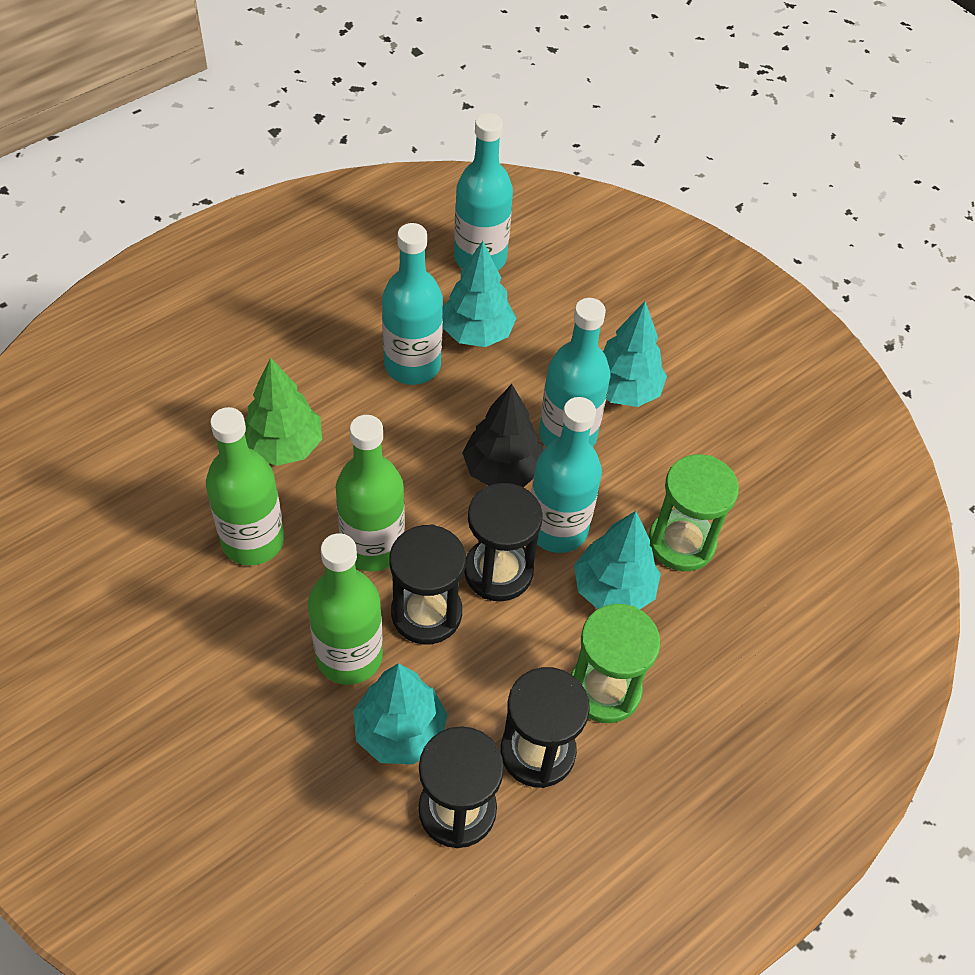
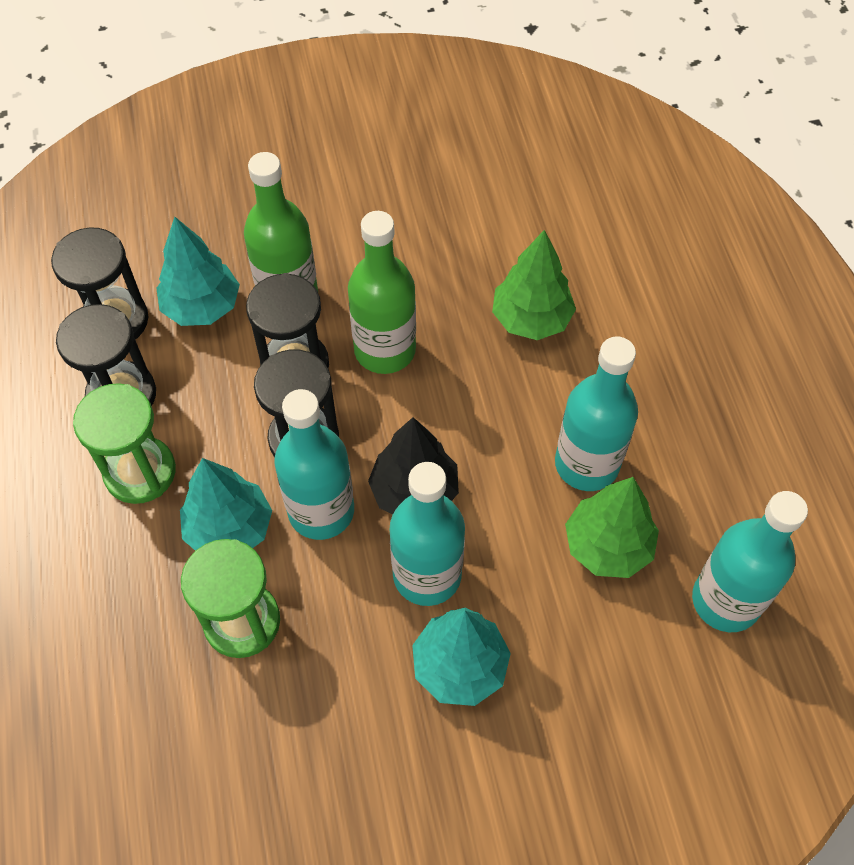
camera: 120 degrees right, 5 degrees up
green bottle [206,407,284,565] -> none
turquoise tree [442,241,516,347] -> green tree [565,477,659,578]

